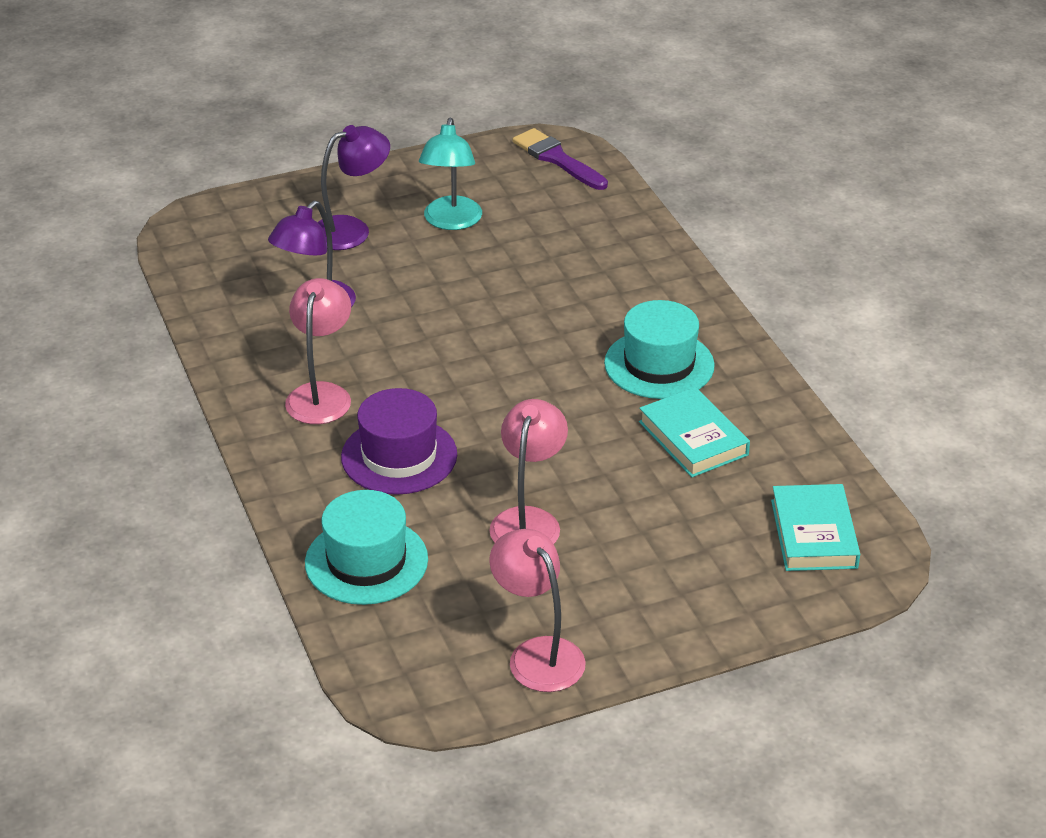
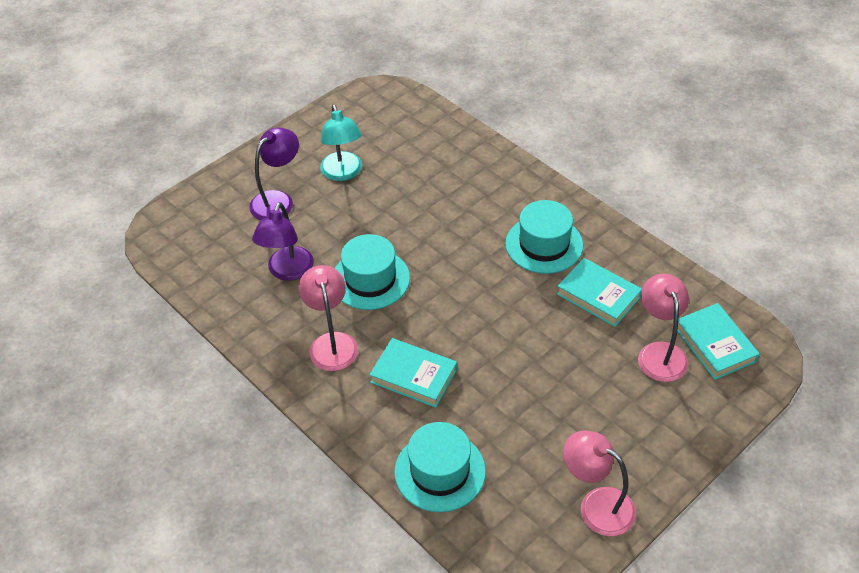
camera: 20 degrees left, 10 degrees up
purple hat [341,388,457,495] -> turquoise book [369,338,457,408]
pink lamp [489,399,568,544] -> pink lamp moved to [638,274,689,382]
purple brush [513,128,608,190] -> none
none -> turquoise hat [335,234,410,310]

